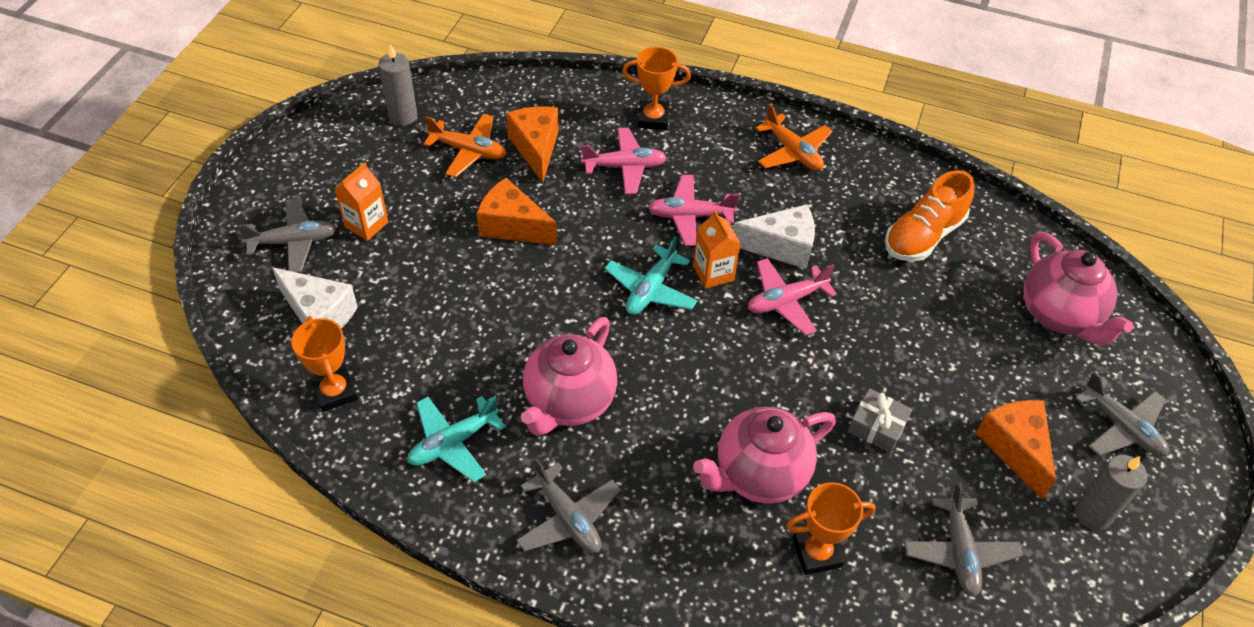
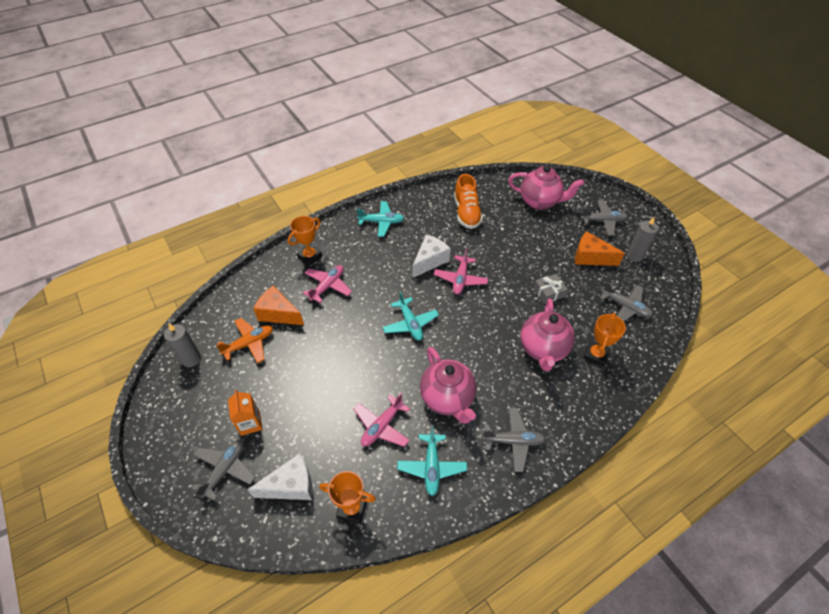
camera: 50 degrees left, 0 degrees up
orange cheese [477,178,557,245] -> none
pink plane [648,175,739,246] -> pink plane moved to [353,393,410,447]
orange carton [693,210,741,289] -> none
orange plane [755,104,832,171] -> turquoise plane [356,201,404,237]

